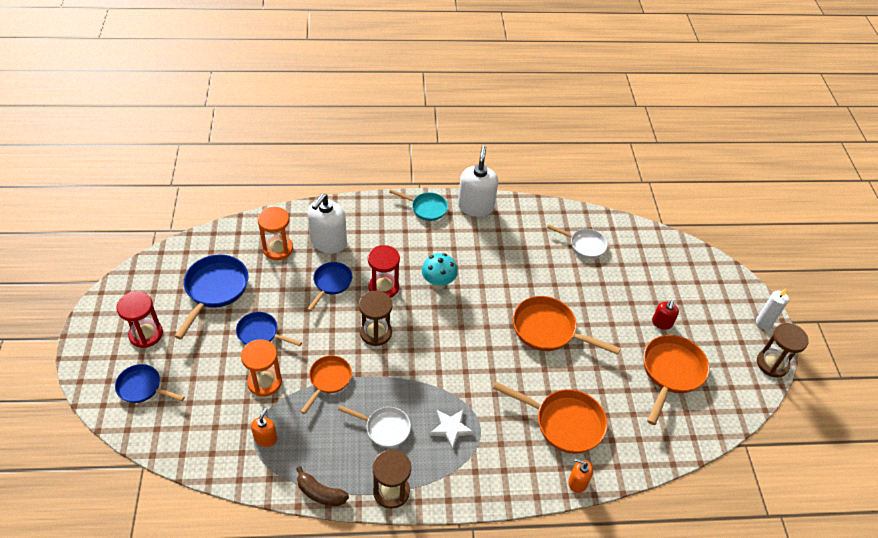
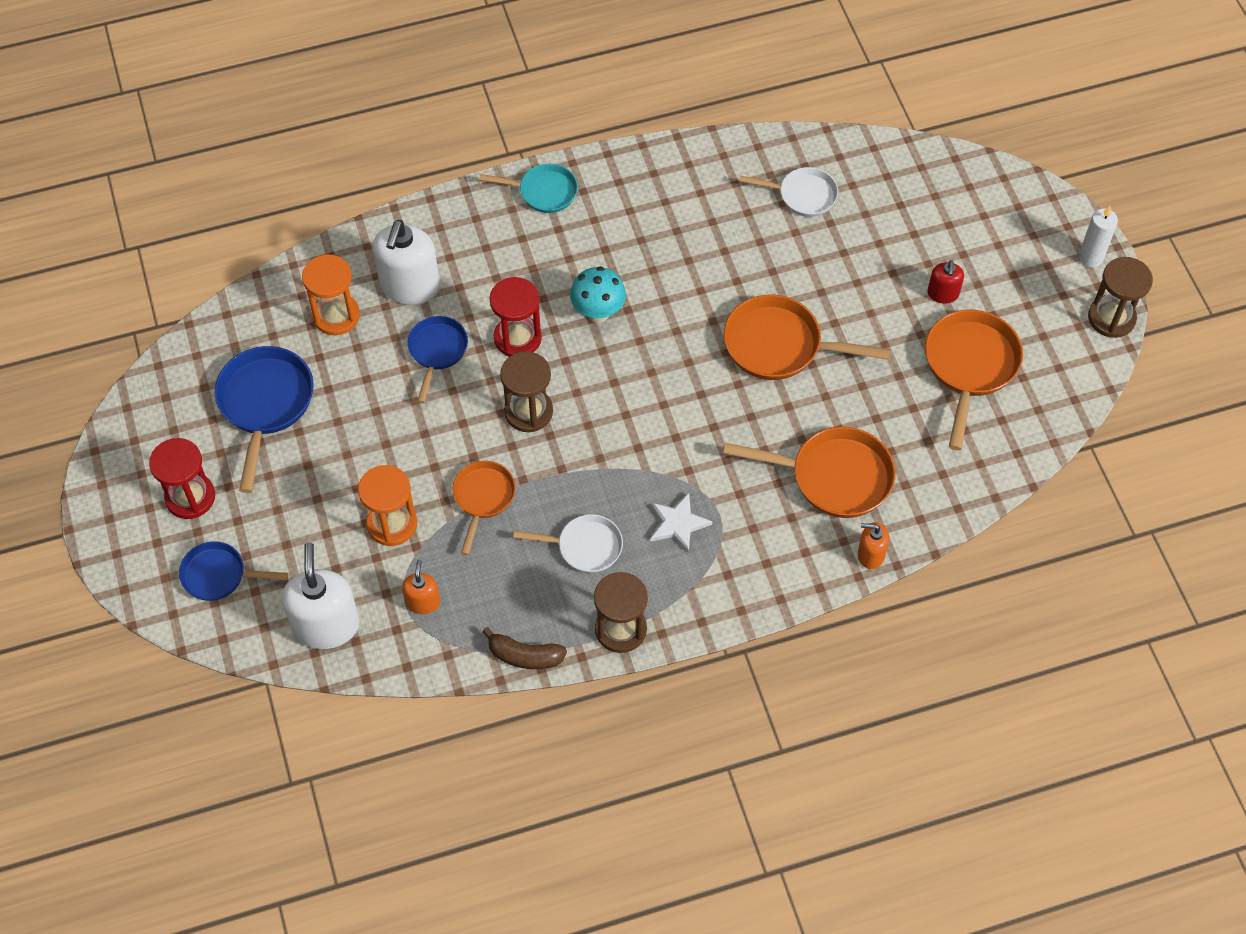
camera: 10 degrees left, 10 degrees up
blue pan [236,312,302,346] -> none
white soap dispenser [458,146,498,217] -> white soap dispenser moved to [282,542,360,649]

